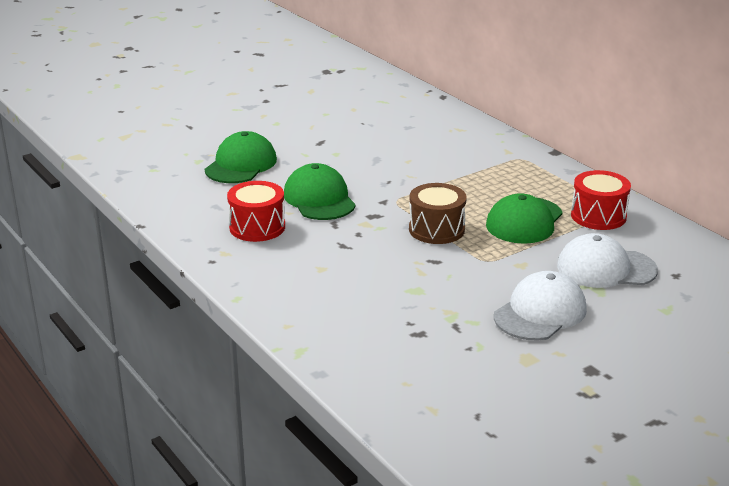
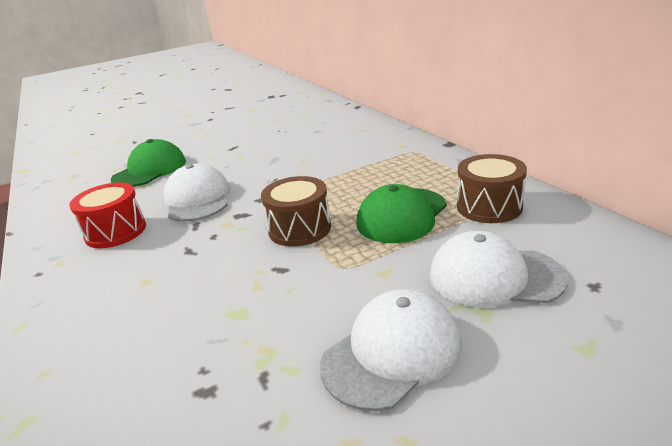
camera: 10 degrees right, 0 degrees up
green cap [284,163,356,220] -> white cap [163,163,230,222]
red drum [571,170,631,230] -> brown drum [457,154,527,223]

